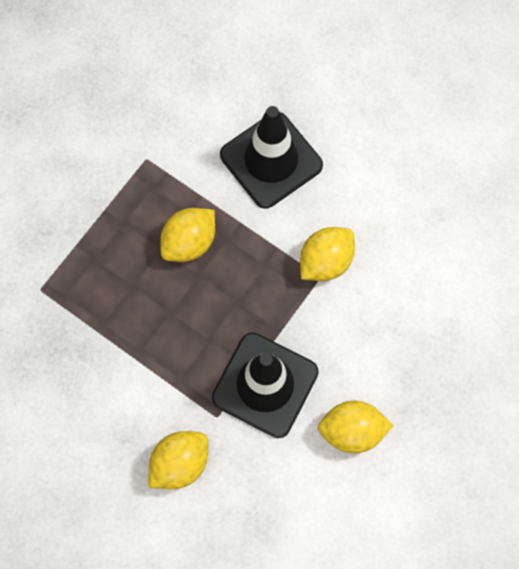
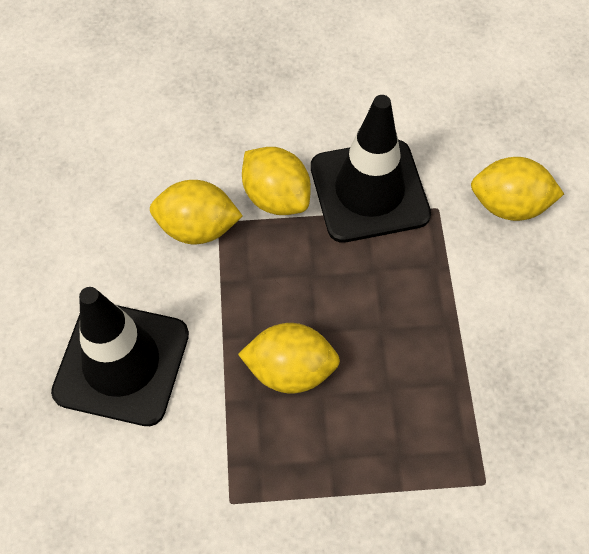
camera: 130 degrees left, 10 degrees down
yellow lemon [318,401,394,454] -> yellow lemon moved to [242,147,311,215]

